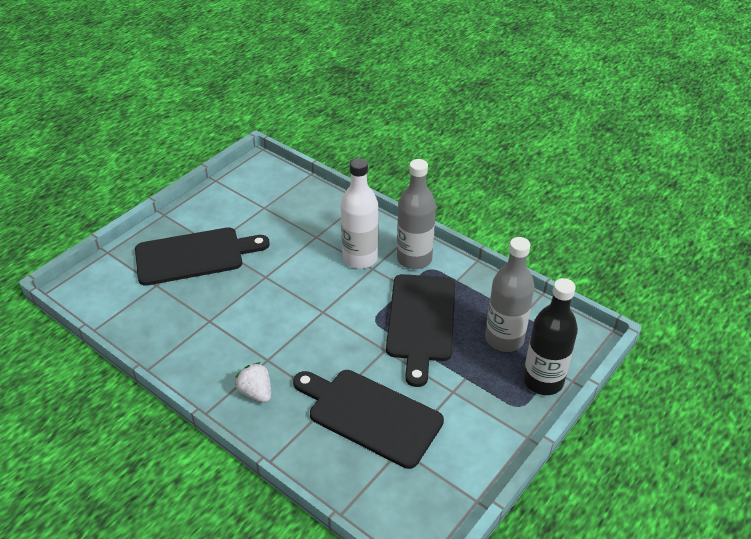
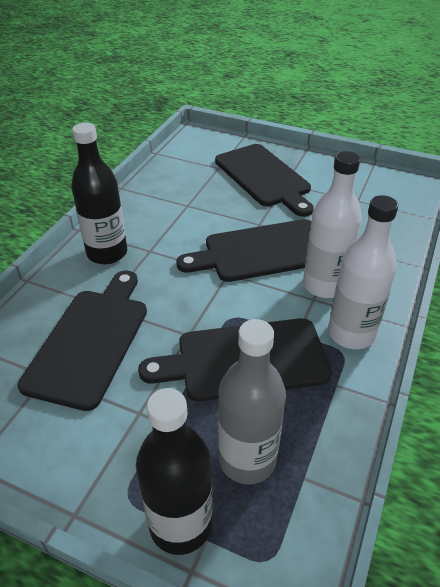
camera: 75 degrees right, 0 degrees up
white strawberry [235,362,271,403] -> black bottle [71,123,127,264]
grey bottle [397,159,436,269] -> white bottle [328,195,398,349]
none -> black cutting board [176,219,312,282]

